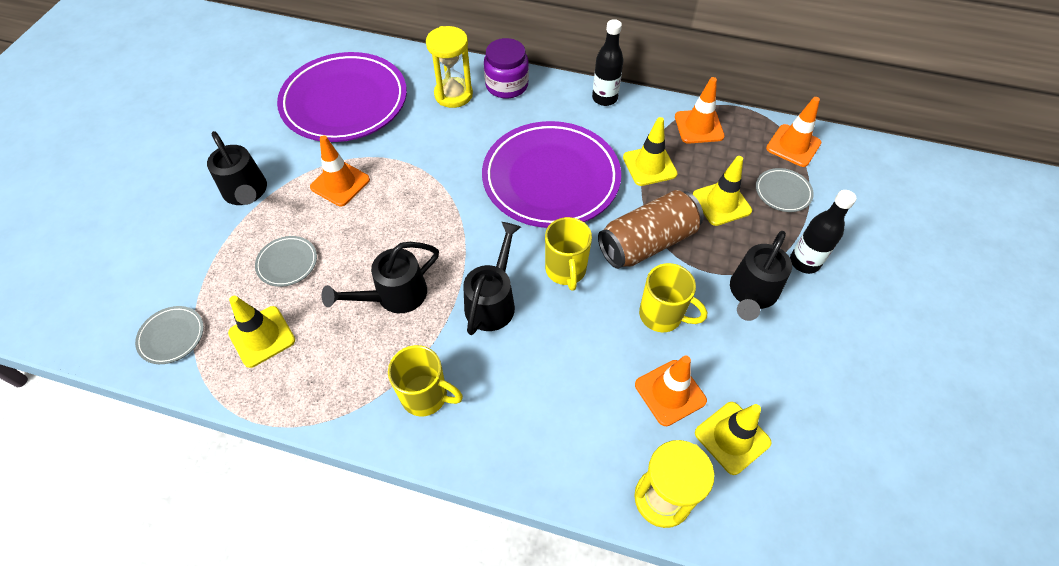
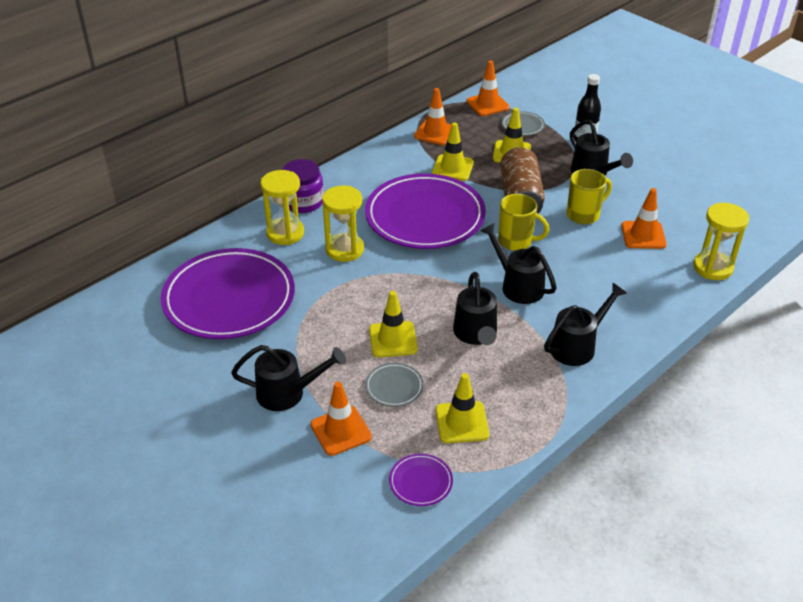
camera: 60 degrees left, 15 degrees down
grey plate [135,306,204,364] -> purple plate [389,454,453,506]
orange traffic cone [310,135,370,206] -> orange traffic cone moved to [311,382,372,456]
yellow mug [388,345,463,416] -> black watering can [544,283,627,366]
black bottle [592,19,624,106] -> none
yellow traffic cone [695,402,772,475] -> yellow traffic cone moved to [369,291,418,357]
none -> yellow hourglass [322,186,364,262]

